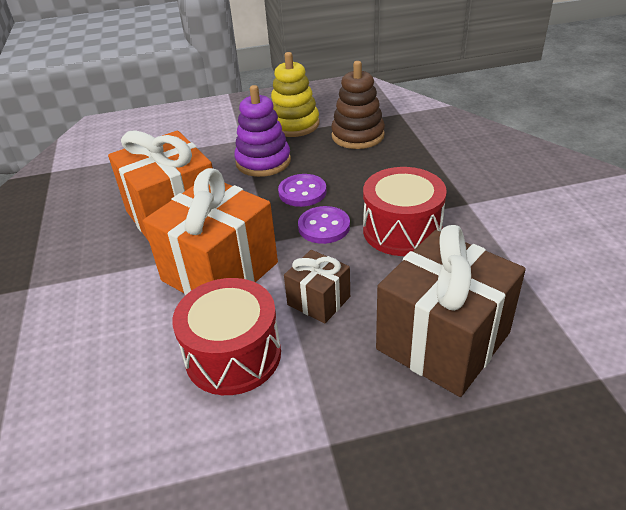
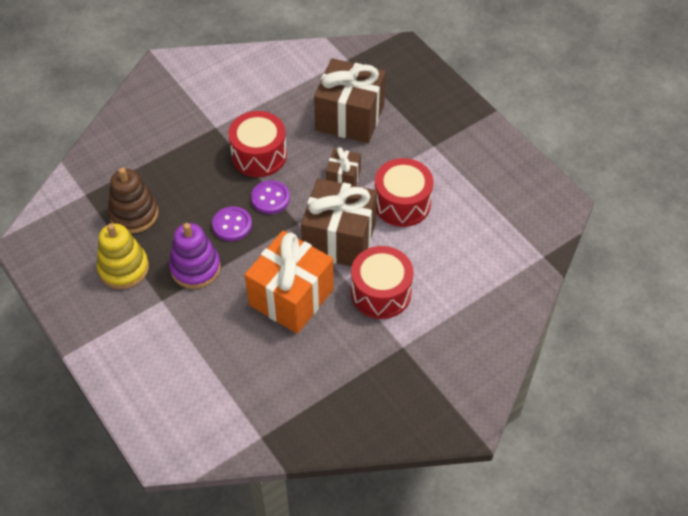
camera: 115 degrees left, 15 degrees up
orange gift [143,168,278,295] -> brown gift [301,178,377,267]
none -> red drum [351,246,414,319]

